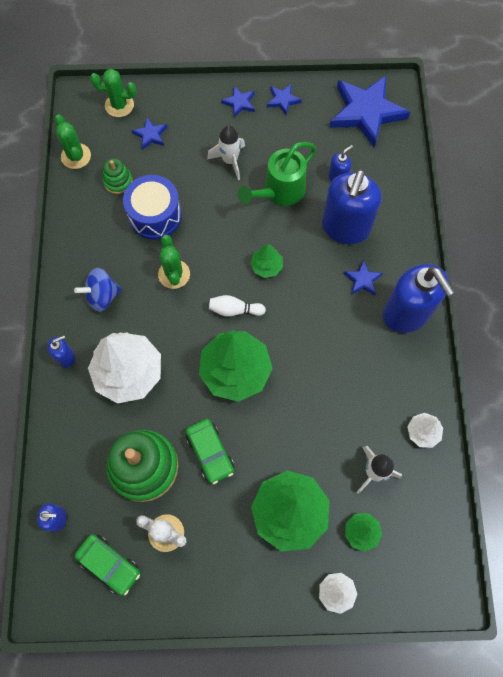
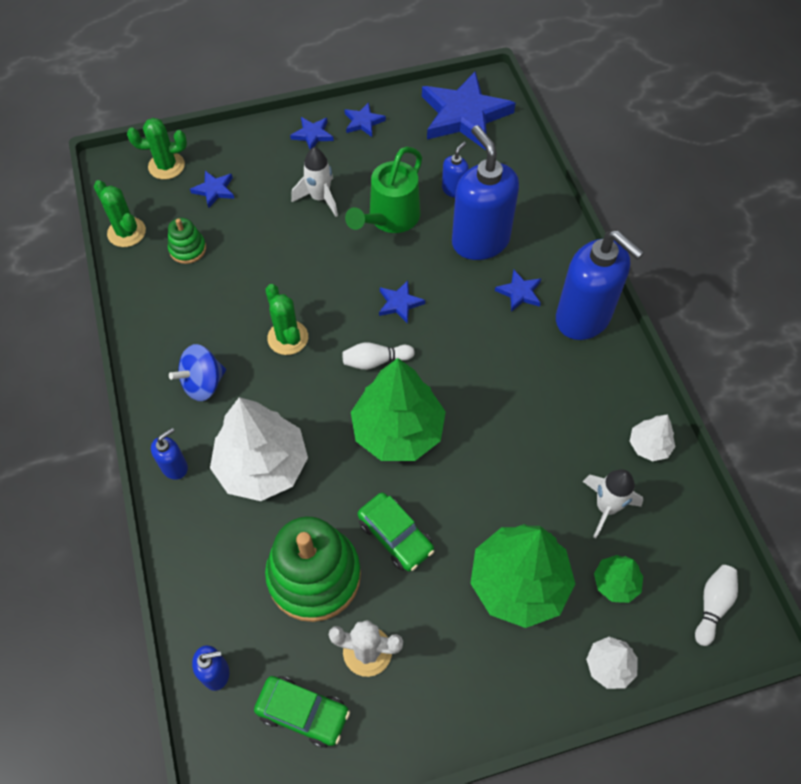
camera: 15 degrees left, 10 degrees down
blue drum [123,175,182,239] -> none
green tree [250,244,283,278] -> blue star [379,281,425,324]
blue soap dispenser [322,169,381,244] -> blue soap dispenser turned 150 degrees clockwise [452,125,519,260]
none -> white bowling pin [695,565,738,646]

